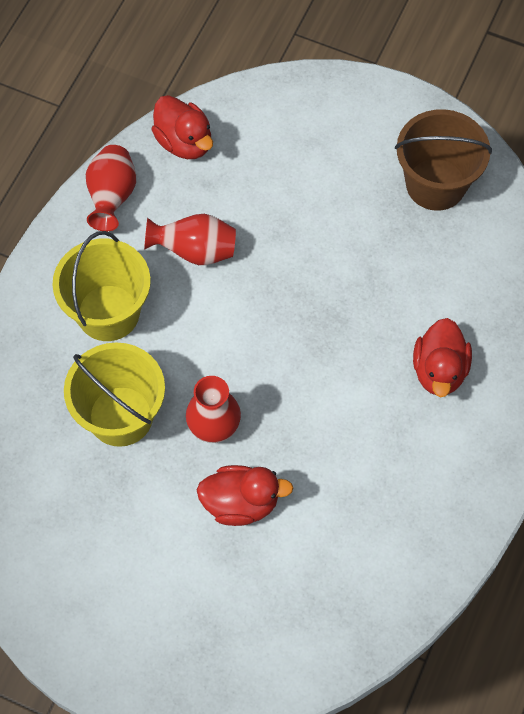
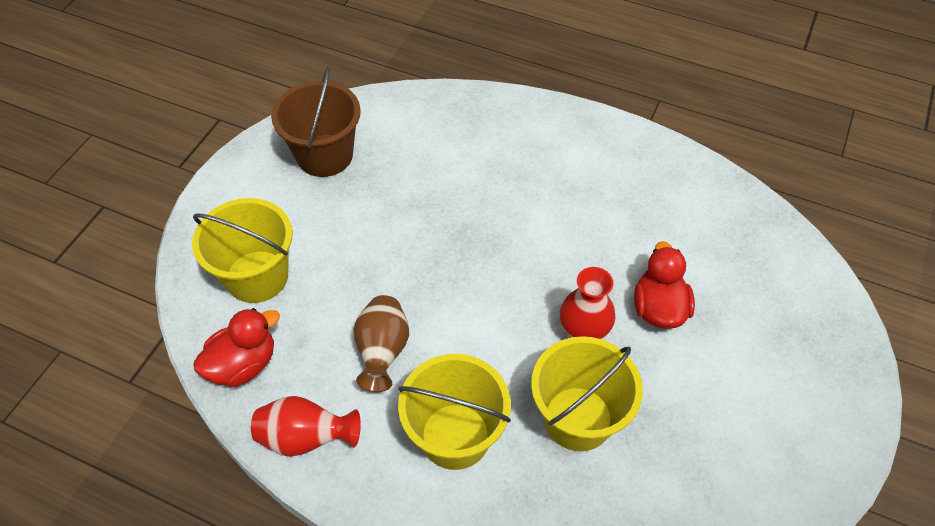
camera: 90 degrees left, 10 degrees down
red vase [144,214,236,265] -> brown vase [354,295,409,392]
red duck [413,318,472,397] -> none
none -> yellow bucket [192,198,292,303]

